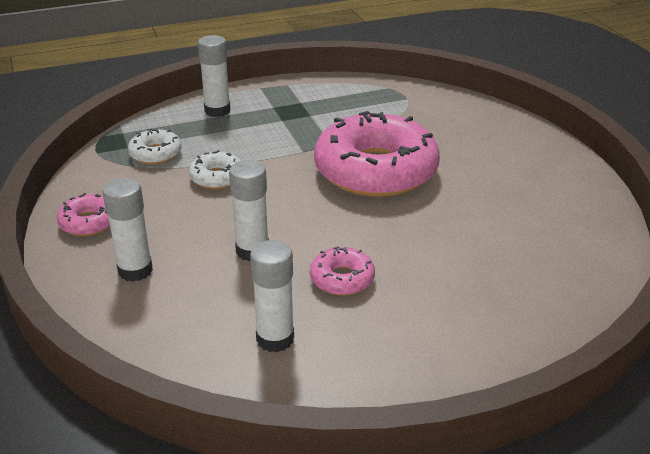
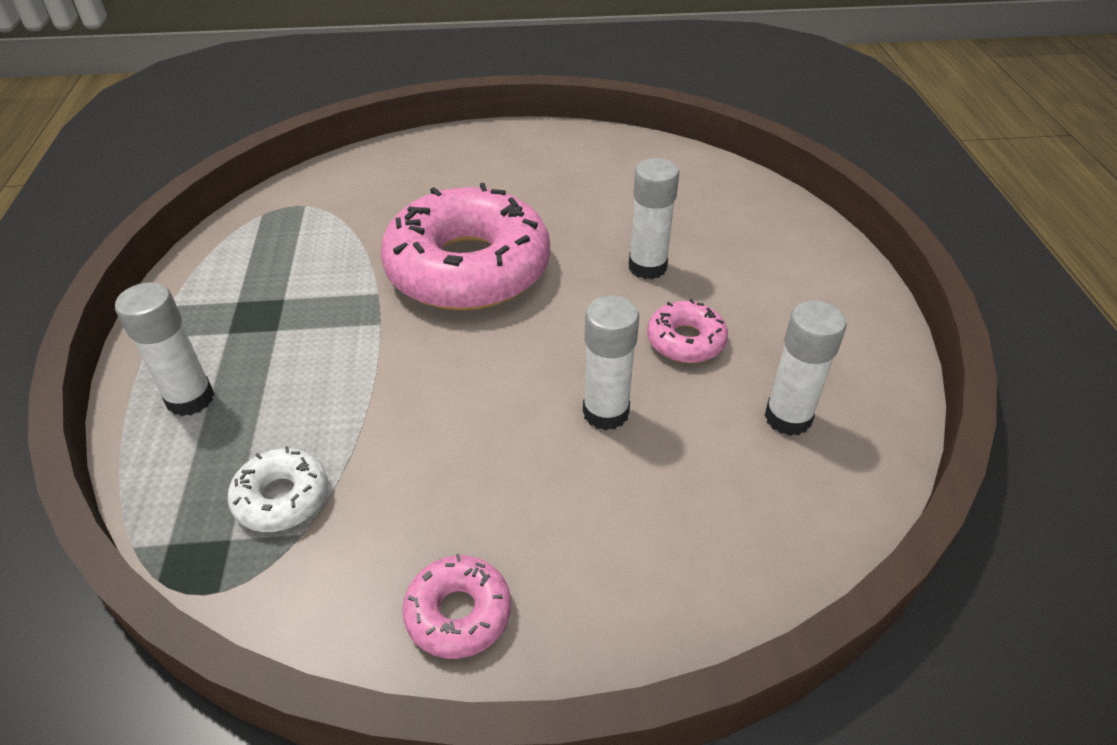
camera: 75 degrees left, 10 degrees up
white glue stick [102,178,153,282] -> white glue stick moved to [629,158,679,279]
white donut [189,150,241,189] -> none

